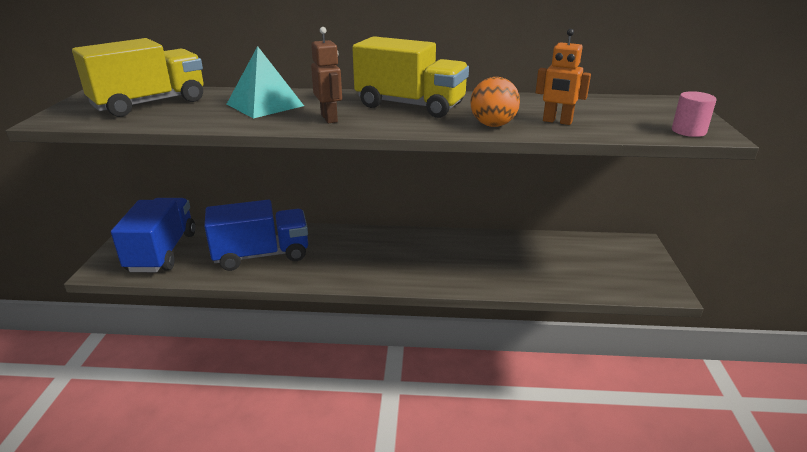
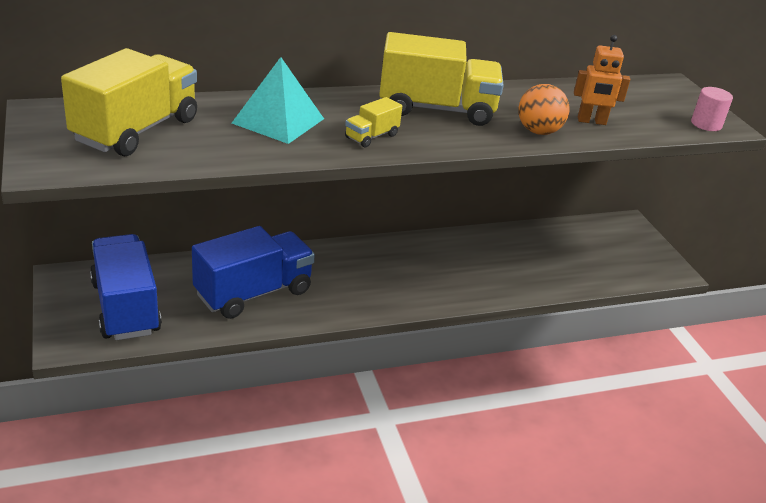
camera: 25 degrees left, 5 degrees up
brown robot [311,27,342,123] -> yellow truck [345,97,402,148]

